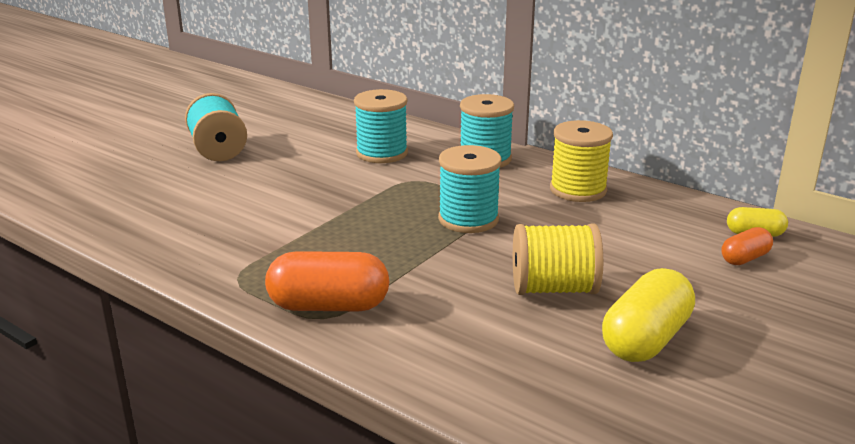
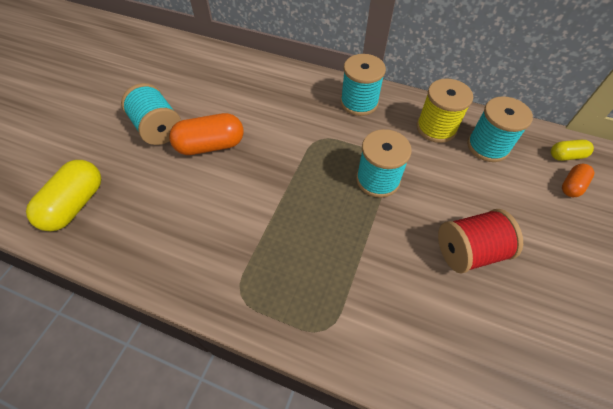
camera: 15 degrees left, 30 degrees up
orange capsule [265,251,389,311] -> orange capsule moved to [169,113,244,155]
turquoise spool [354,89,408,163] -> turquoise spool moved to [467,96,533,162]
yellow spool [513,223,603,295] -> red spool [438,209,523,274]
yellow capsule [602,268,695,362] -> yellow capsule moved to [26,160,101,231]

